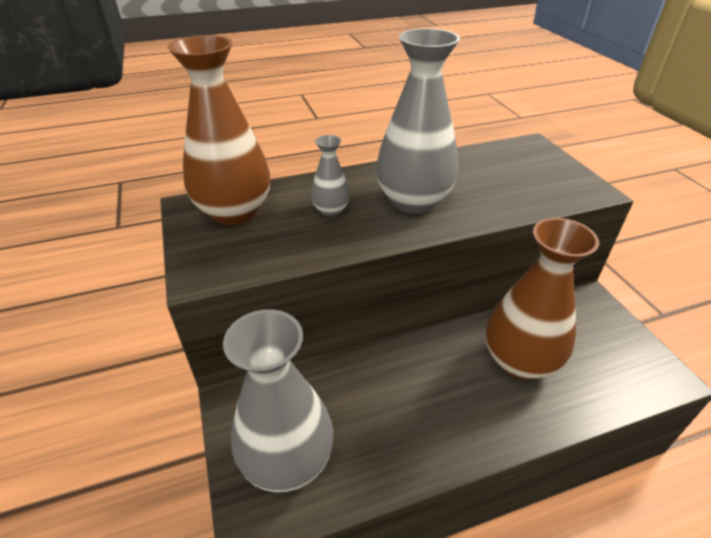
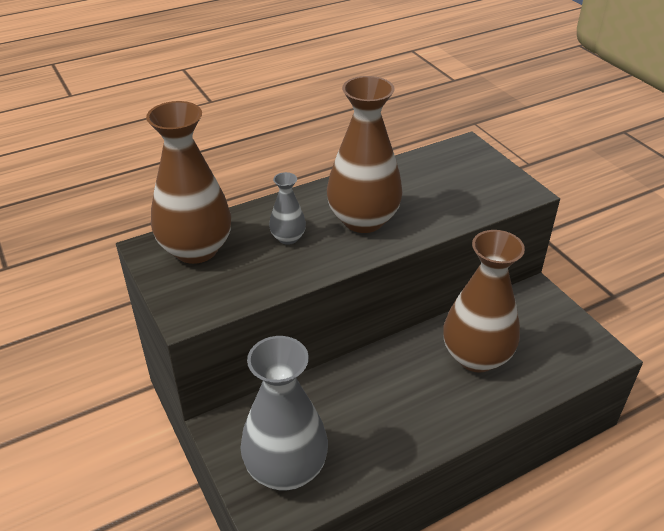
camera: 10 degrees left, 0 degrees up
grey vase [376,28,460,214] -> brown vase [327,76,403,233]

